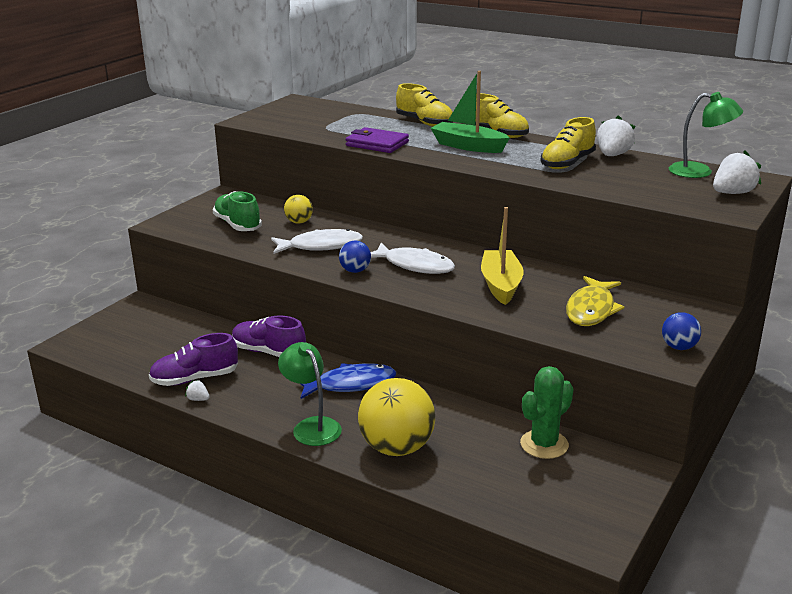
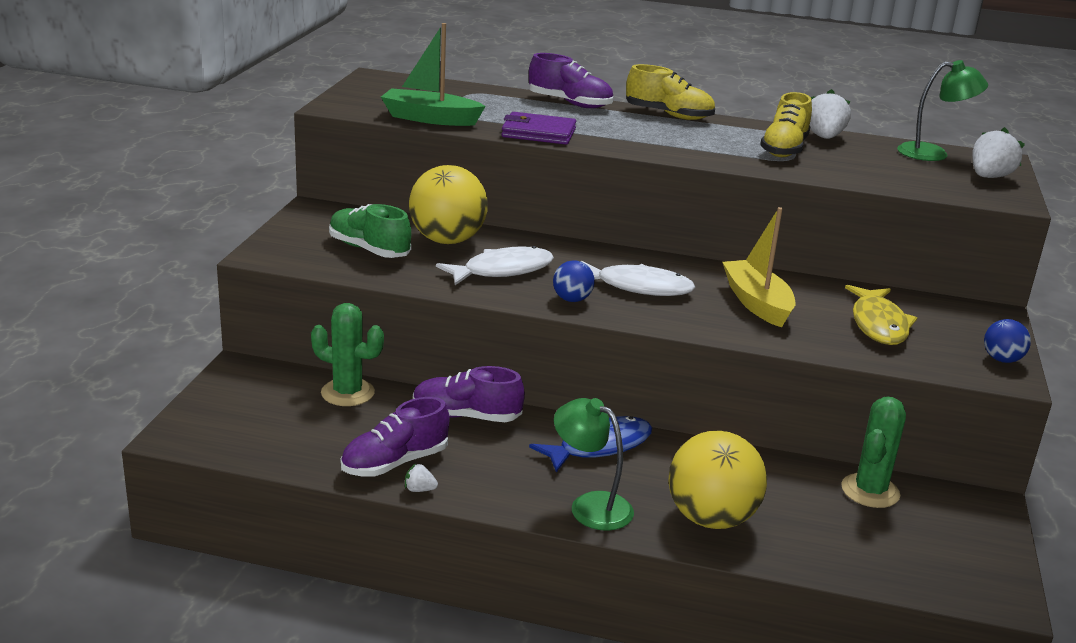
camera: 20 degrees left, 0 degrees up
yellow ball [284,195,313,224] -> yellow ball [409,165,488,244], size x2.05
yellow shoe [396,83,453,127] -> purple shoe [529,53,613,108]
green boat [431,71,510,153] -> green boat moved to [381,23,486,126]
none -> green cactus [311,303,384,406]

